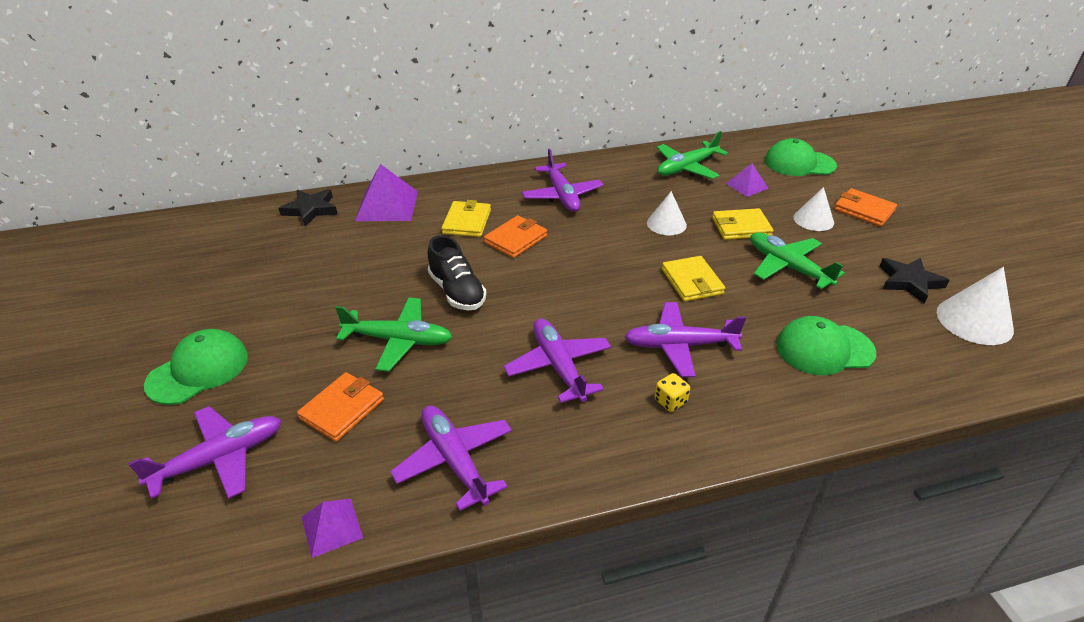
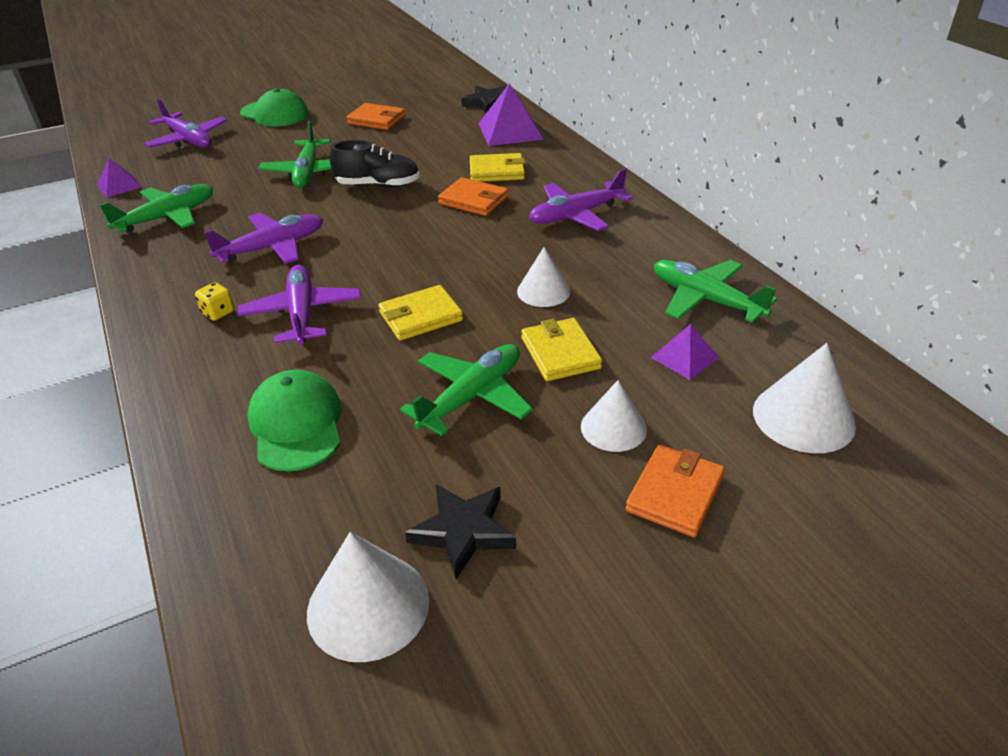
camera: 80 degrees right, 0 degrees up
orange wallet [297,372,384,442] -> orange wallet moved to [346,103,405,130]
purple plane [390,405,512,511] -> green plane [100,184,213,233]
black shoe [427,235,487,310] -> black shoe turned 135 degrees counterclockwise [330,140,420,187]
green cap [765,138,837,176] -> white cone [753,343,856,453]

